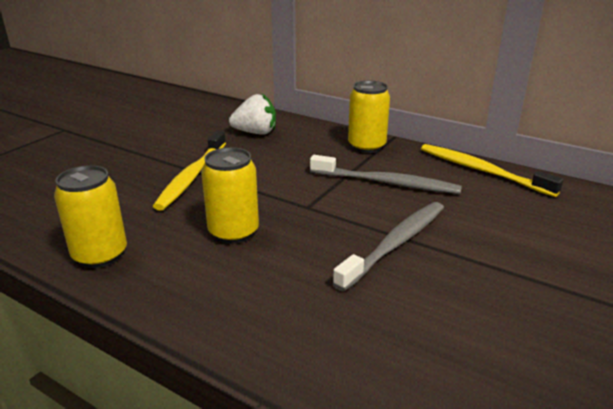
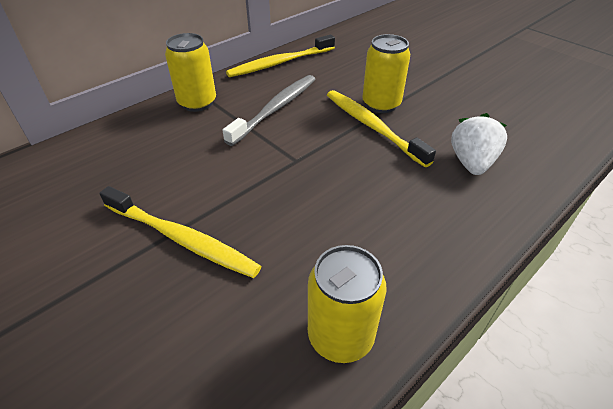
camera: 75 degrees left, 15 degrees up
yellow can [201,147,259,244] -> yellow can moved to [362,34,410,113]
white strawberry [229,94,276,135] -> white strawberry moved to [451,113,507,175]
grey toothbrush [332,202,444,292] -> yellow toothbrush [327,90,436,167]

